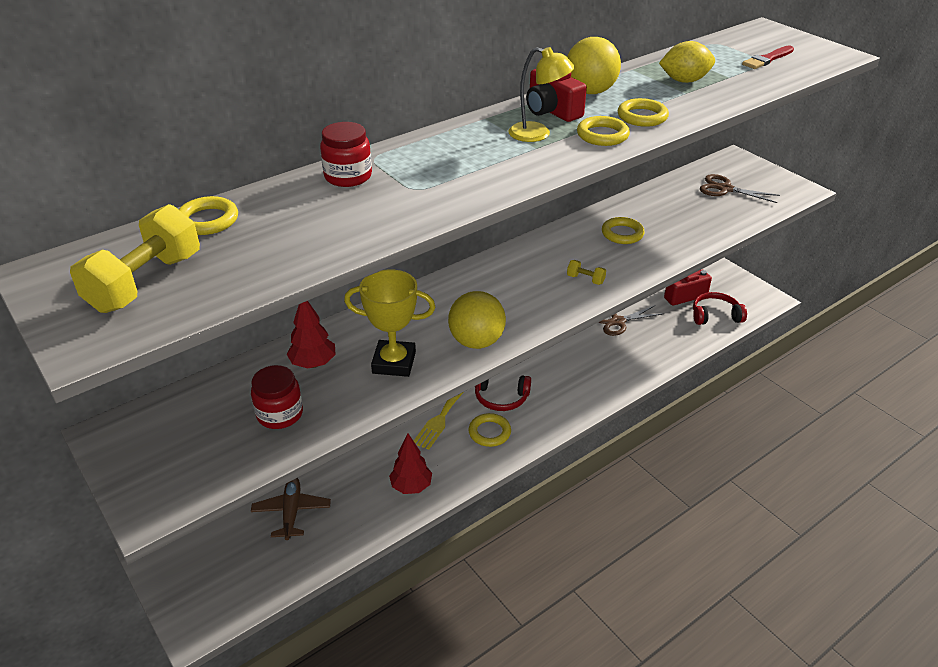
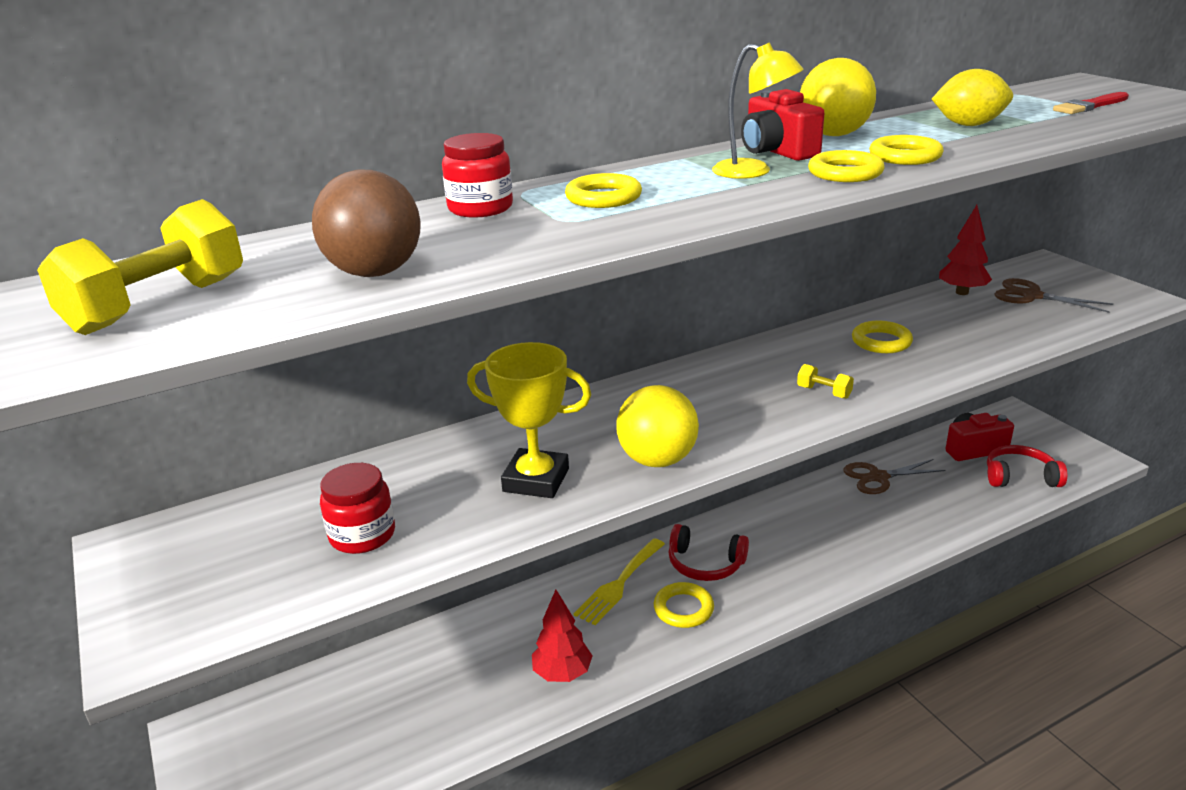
camera: 10 degrees right, 10 degrees down
yellow ring [179,196,238,235] -> yellow ring moved to [565,173,642,208]
brown plane [251,478,331,540] -> none
red tree [286,301,336,369] -> red tree moved to [939,205,992,295]
none -> brown ball [312,170,421,277]

